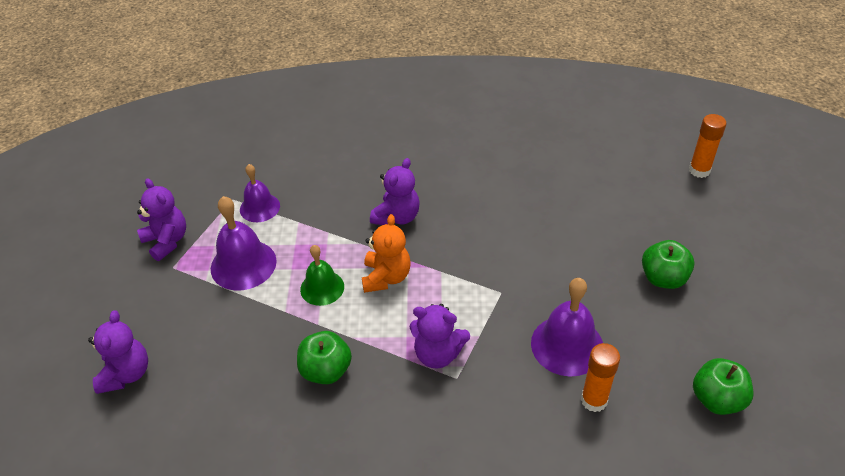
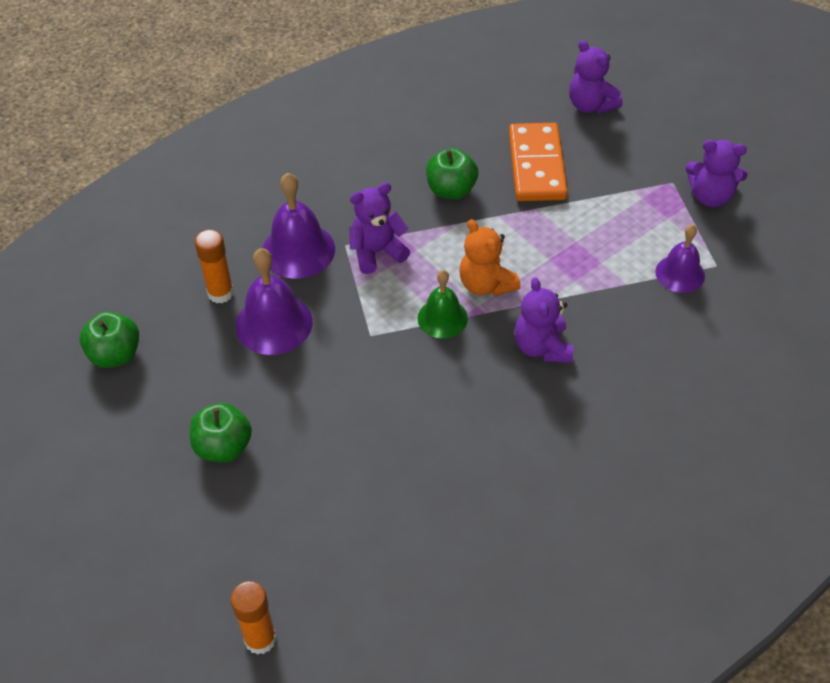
camera: 140 degrees right, 5 degrees up
purple bell [211,196,277,291] -> purple bell moved to [263,173,335,279]
green bell [300,245,344,306] -> green bell moved to [418,270,468,338]
none -> orange domino [509,123,568,201]

